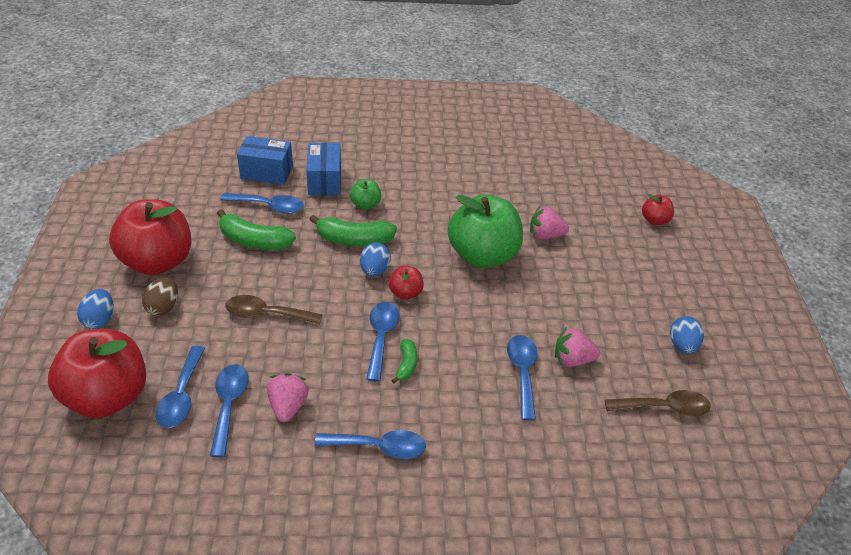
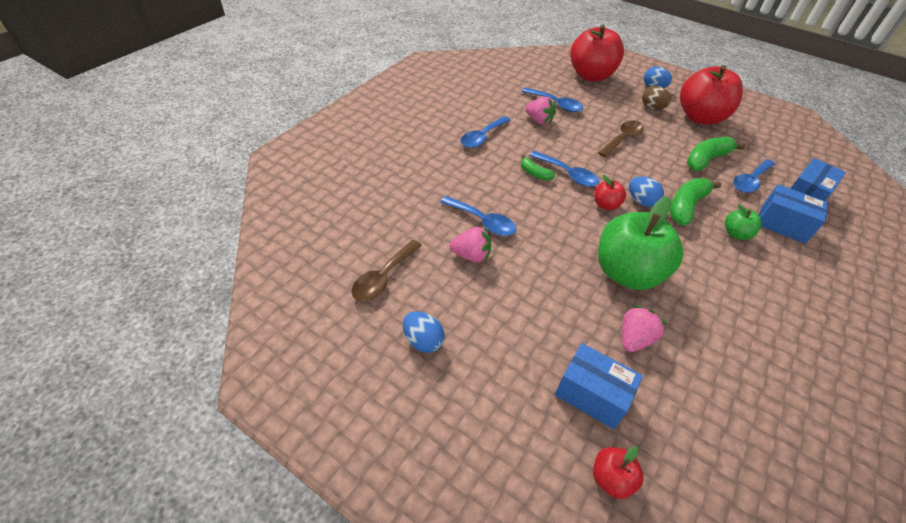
camera: 125 degrees right, 5 degrees up
blue spoon [156,346,205,428] -> none
pink strawberry [555,328,600,367] -> pink strawberry turned 60 degrees clockwise [449,227,491,263]
none -> blue box [555,343,643,429]

